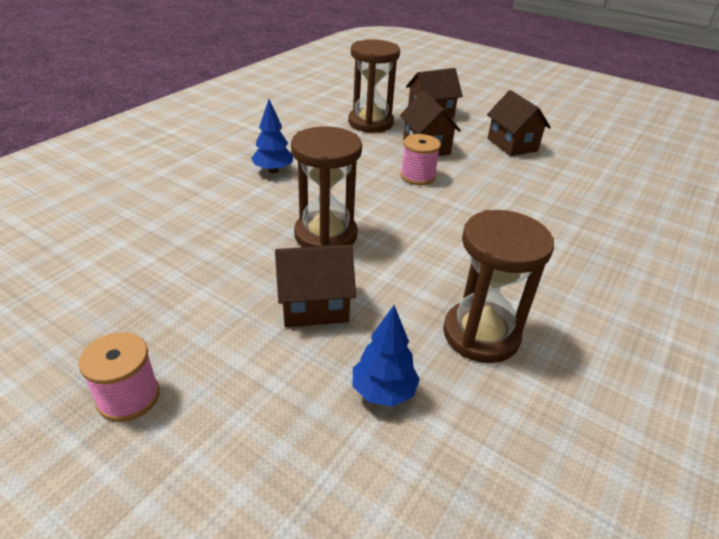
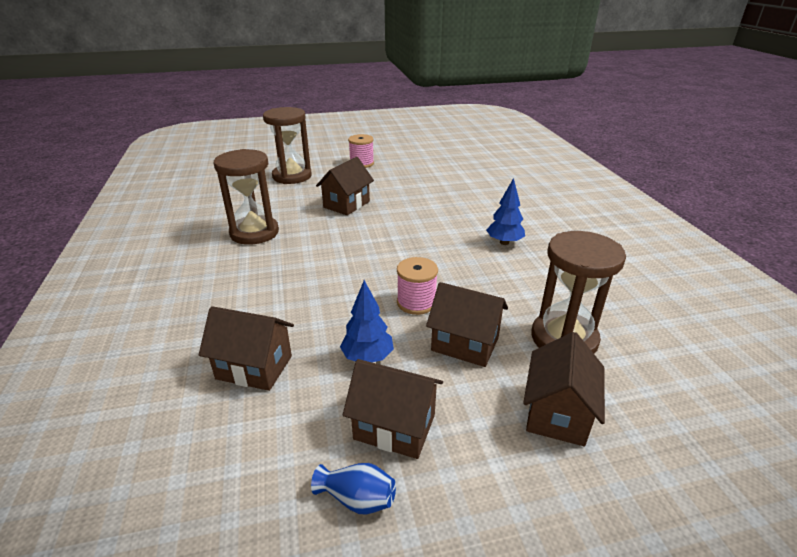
camera: 135 degrees right, 5 degrees down
brown hourglass [291,126,362,247] -> brown hourglass moved to [263,107,312,184]
blue tree [353,305,420,407] -> blue tree moved to [340,280,394,362]
none -> brown house [199,306,294,391]
none -> blue vase [311,463,396,514]

